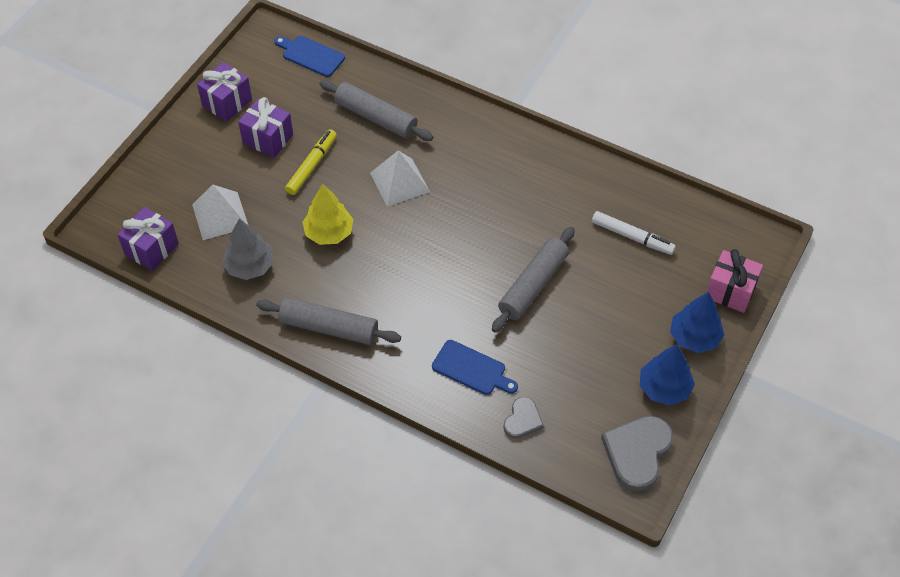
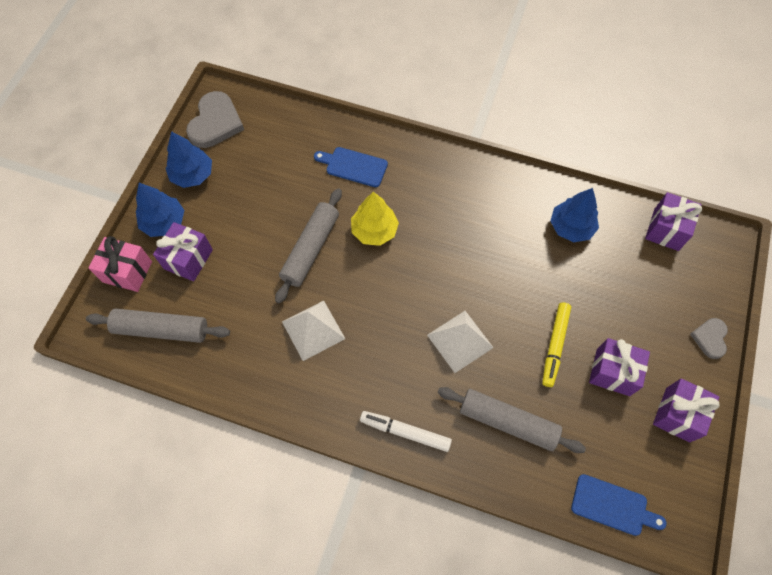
camera: 170 degrees right, 10 degrees up
white pyramid [192,185,248,240] -> white pyramid moved to [282,301,345,361]
grey tree [222,219,274,280] -> blue tree [550,188,599,242]
grey rolling pin [256,297,401,345] -> grey rolling pin moved to [86,308,230,343]
yellow tree [302,184,354,245] -> yellow tree moved to [351,192,399,246]
grey heart [503,397,544,439] -> grey heart moved to [690,318,728,359]
white marker [592,211,676,255] -> white marker moved to [360,411,452,452]
none -> purple gift [153,222,213,281]

